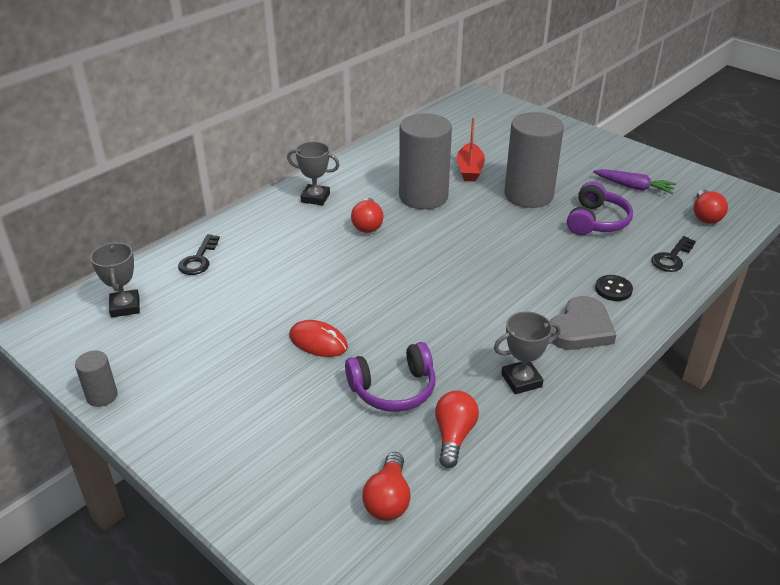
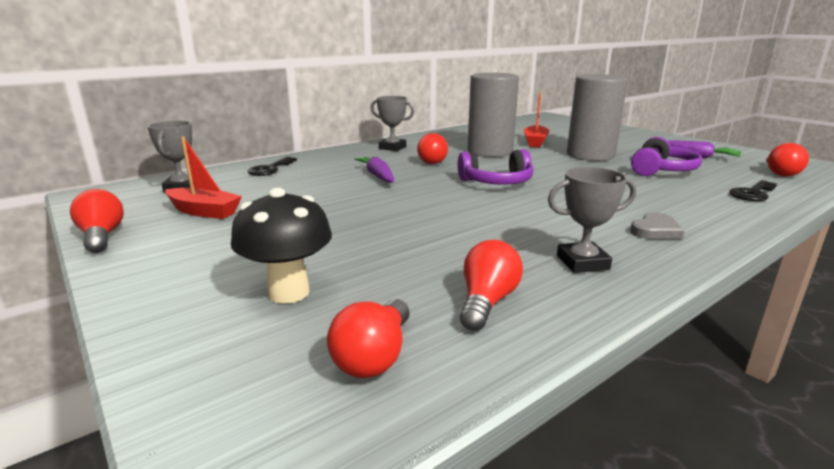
camera: 10 degrees right, 15 degrees down
grey cylinder [75,350,118,407] -> red light bulb [70,189,124,253]
red mouse [289,320,348,357] -> none
purple headphones [345,342,436,412] -> purple headphones moved to [458,149,533,185]
grey heart [550,296,616,350] -> grey heart [630,212,684,239], size x0.61
black button [595,275,633,301] -> none
none -> red boat [165,137,242,219]
none -> black mushroom [231,188,332,304]
none -> purple carrot [355,156,394,183]

